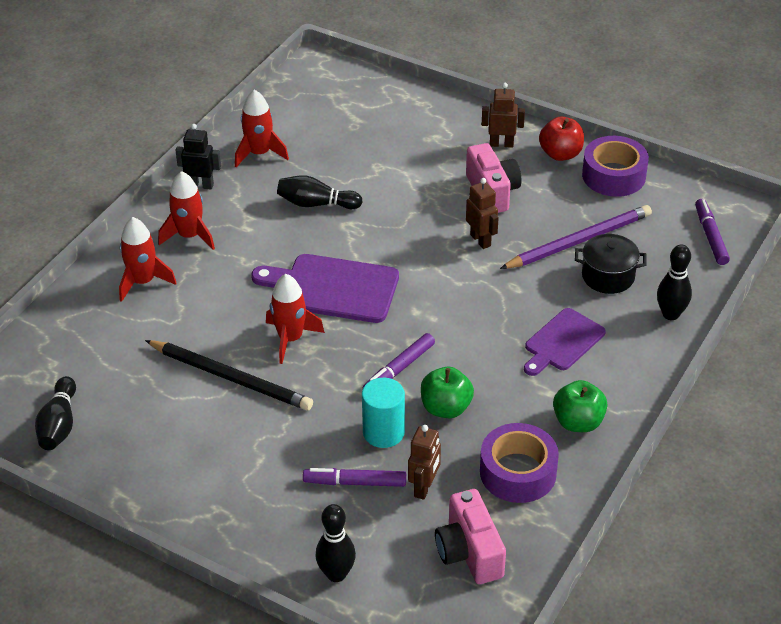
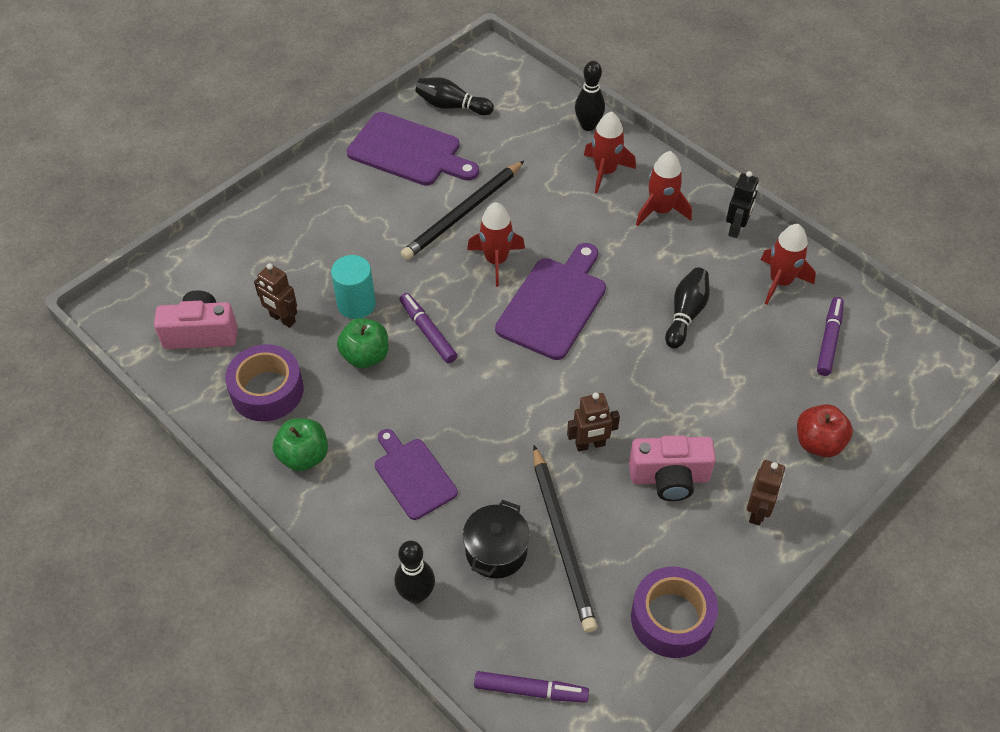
camera: 105 degrees right, 10 degrees up
purple marker [303,468,406,487] -> purple marker moved to [817,297,844,376]
black bowling pin [316,504,356,582] -> black bowling pin moved to [575,61,605,131]
purple pencil [500,205,652,269] -> black pencil [533,445,597,633]
red apple [539,117,584,161] -> red apple moved to [797,404,853,457]
none -> purple cutting board [347,112,479,186]

